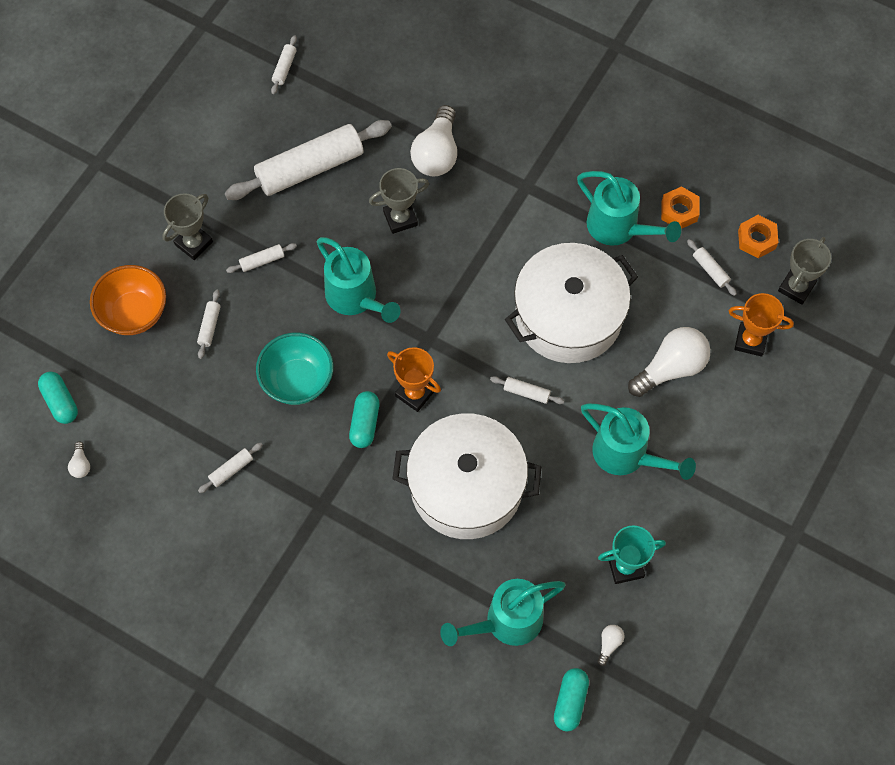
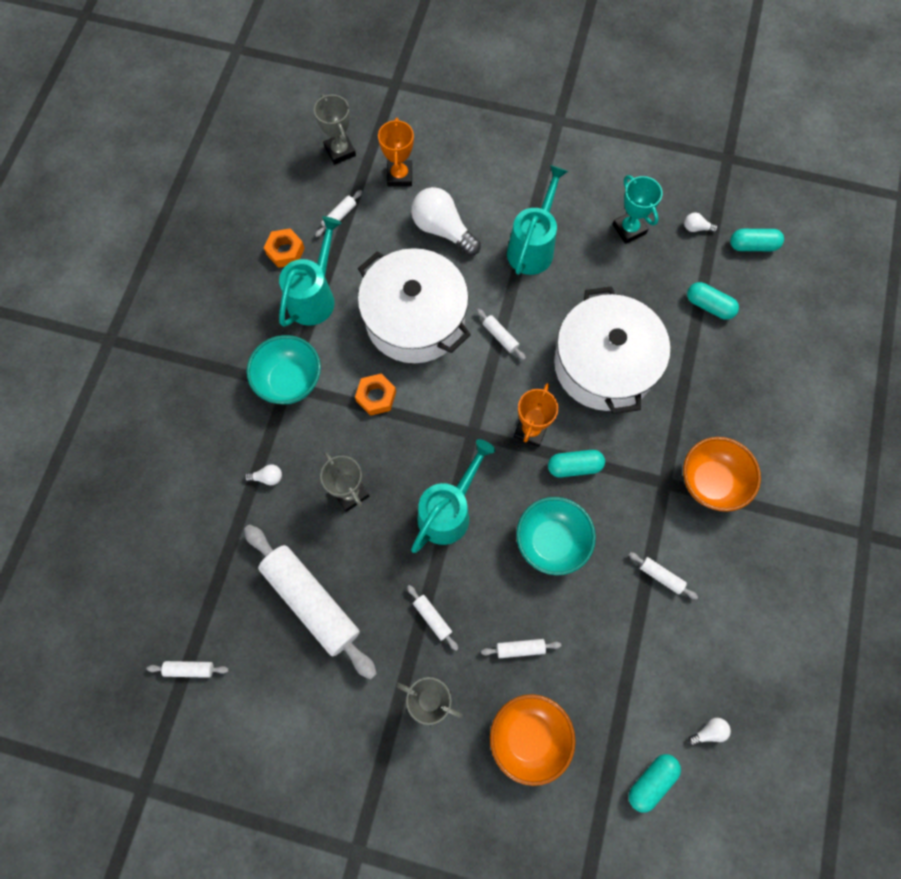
camera: 105 degrees left, 5 degrees up
white light bulb [410,105,457,176] -> white light bulb [244,464,282,485], size x0.43
turquoise watering can [440,579,566,646] -> turquoise capsule [687,282,739,320]
white rolling pin [490,376,564,404] -> white rolling pin turned 45 degrees counterclockwise [477,309,526,360]
orange nut [738,215,779,258] -> orange nut moved to [355,374,396,416]
grey trophy [778,237,831,305] -> grey trophy turned 45 degrees clockwise [314,94,356,165]
none -> turquoise bowl [246,335,321,404]
none -> orange bowl [683,437,761,512]

